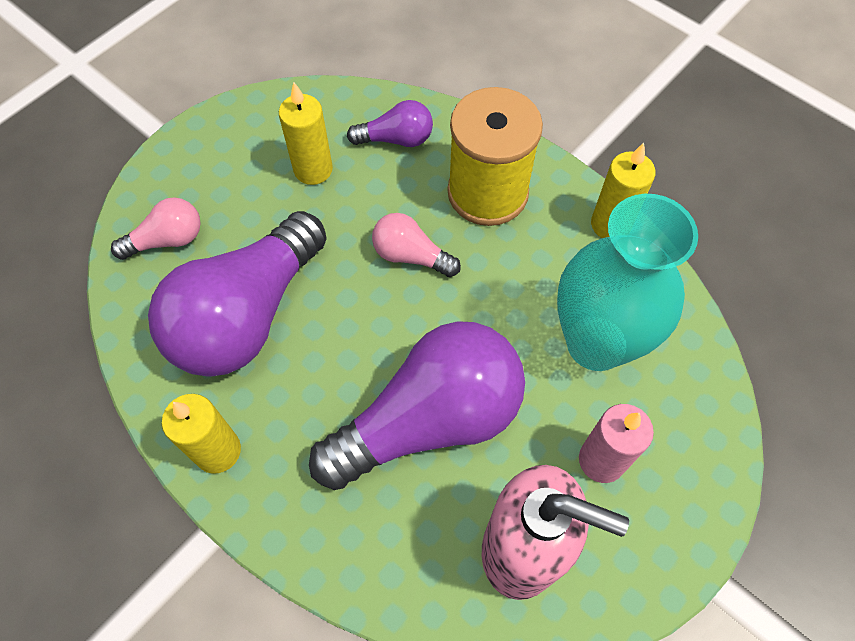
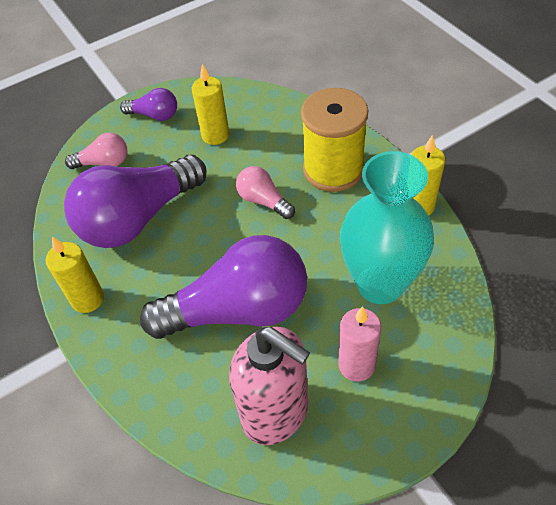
camera: 20 degrees right, 10 degrees down
purple light bulb [347,100,433,147] -> purple light bulb moved to [120,88,177,121]

